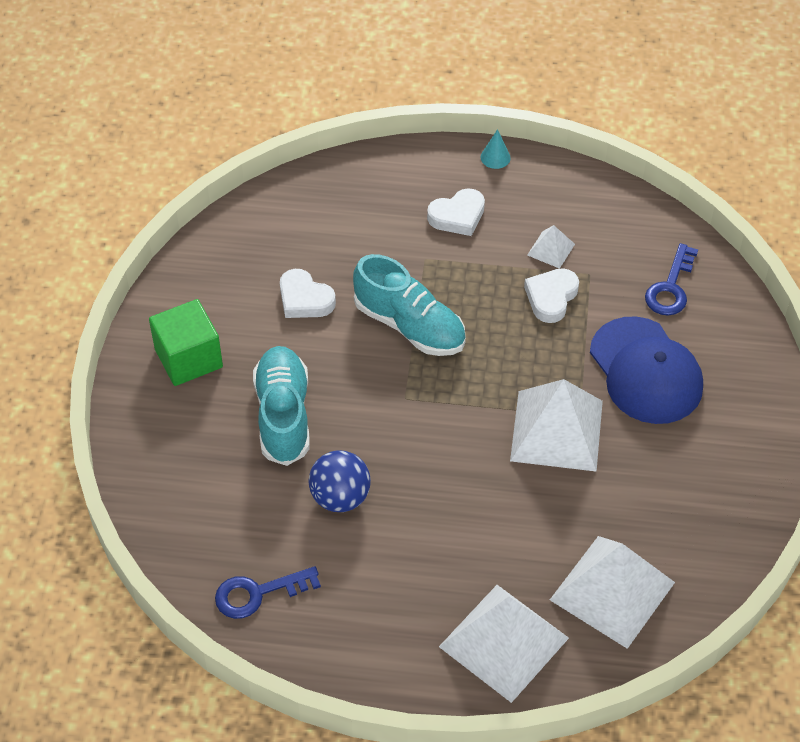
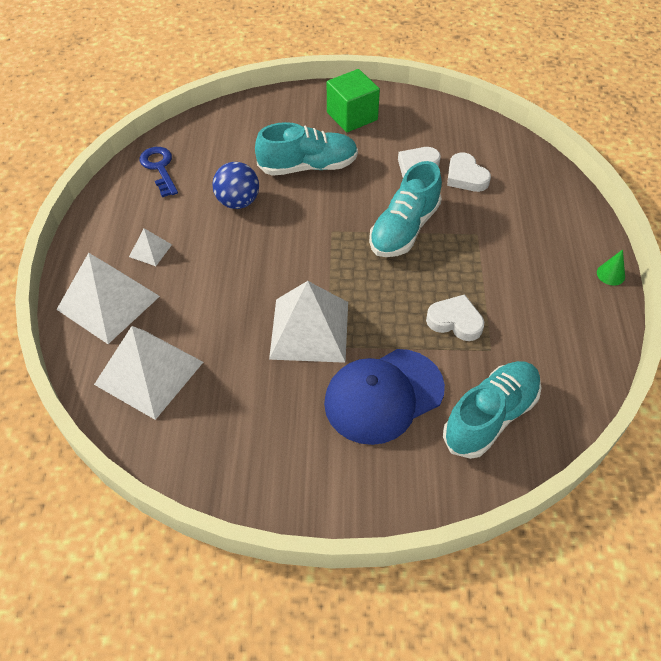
camera: 85 degrees right, 0 degrees up
white heart [427,188,485,236] -> white heart moved to [447,153,491,192]
turquoise cone [481,129,511,169] -> green cone [597,249,625,285]
white pyramid [527,225,575,269] -> white pyramid moved to [129,228,172,266]
blue key [645,243,698,316] -> turquoise shoe [443,361,541,459]

